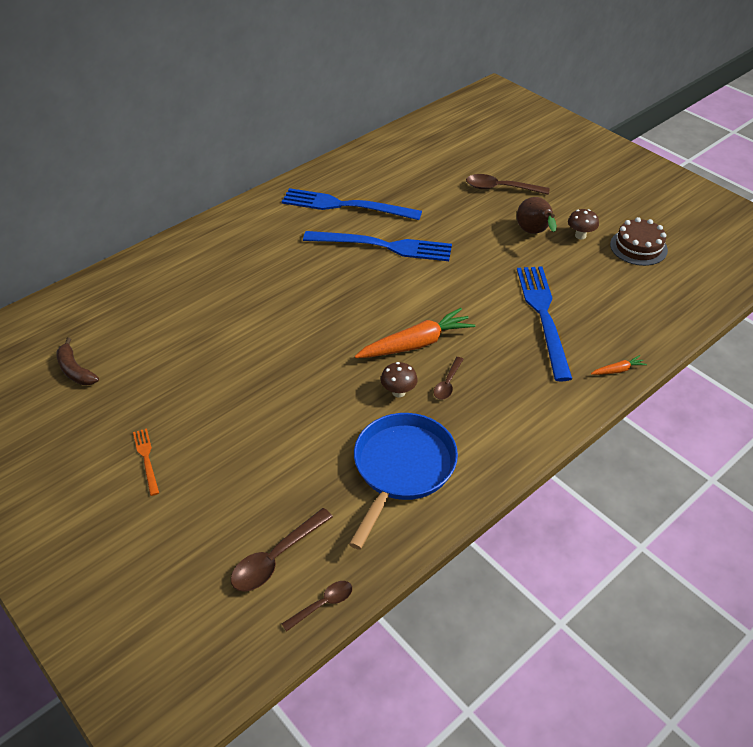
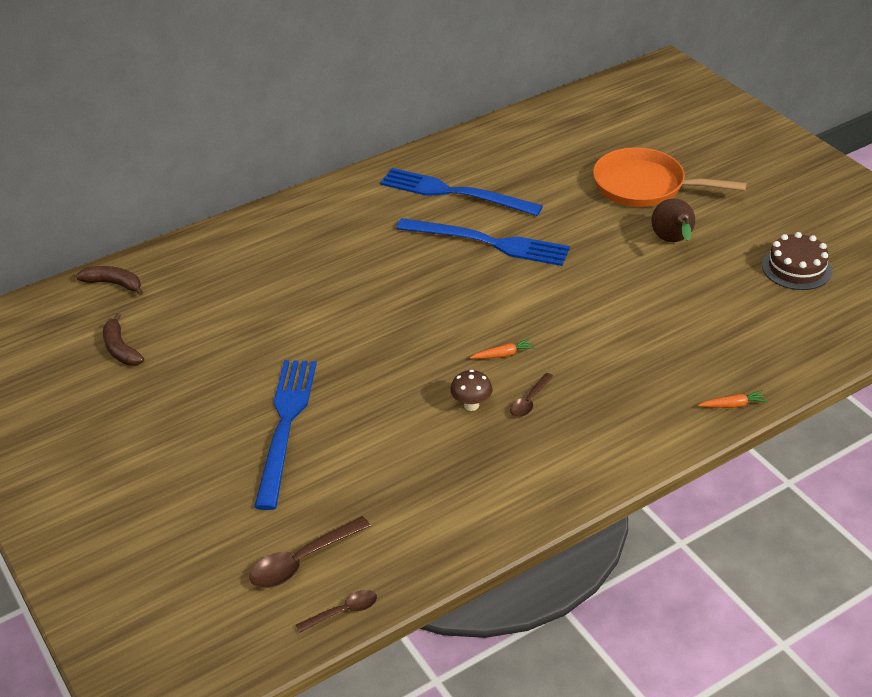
camera: 10 degrees right, 5 degrees down
orange fork [133,428,159,496] -> none
blue pan [349,413,458,550] -> none
orange carrot [355,308,475,358] -> orange carrot [470,338,535,359], size x0.45
brown spoon [466,174,549,195] -> orange pan [593,147,747,207]
blue fork [517,266,572,382] -> blue fork moved to [254,360,317,510]
brown mushroom [568,209,599,239] -> none
none -> brown banana [76,266,143,295]

